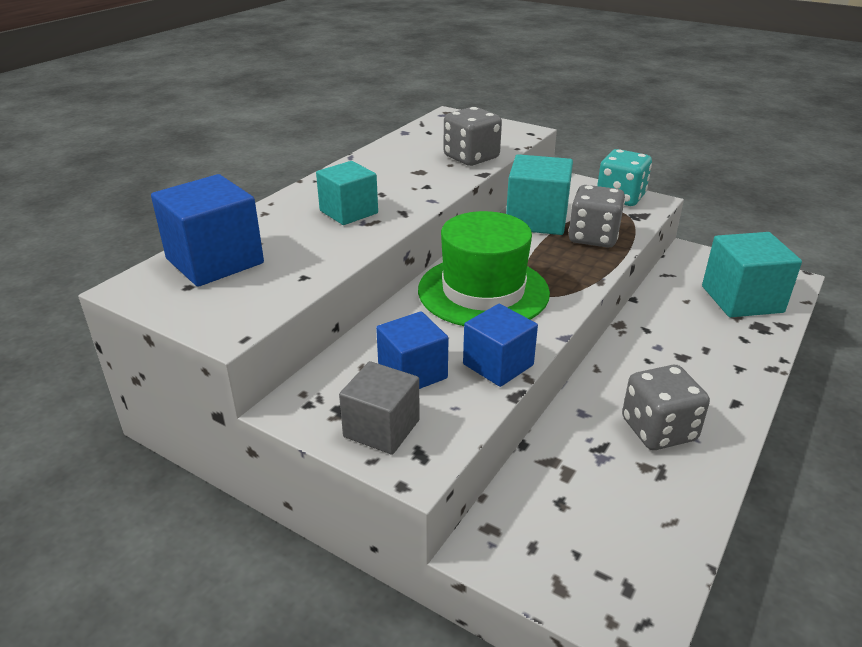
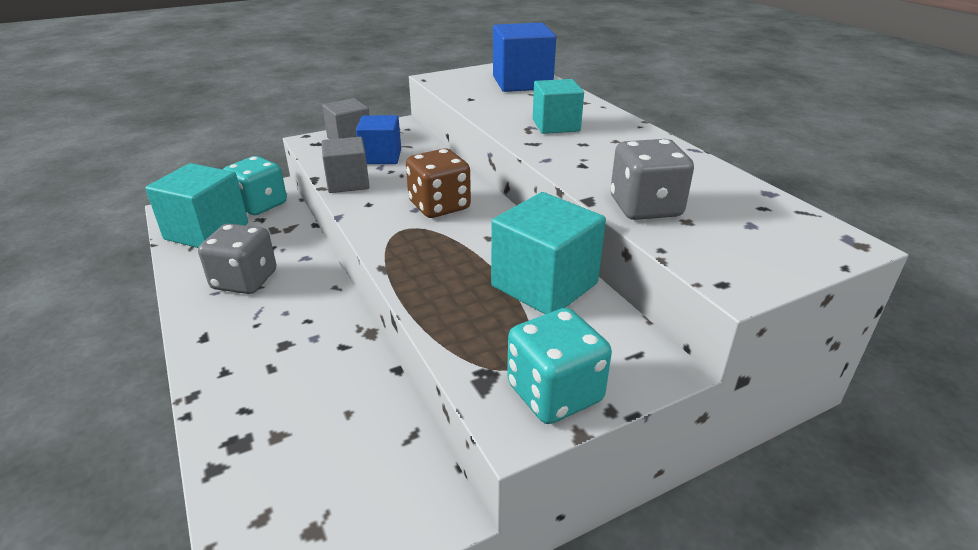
camera: 120 degrees right, 0 degrees up
green hat [418,211,550,326] -> brown dice [406,148,471,218]
blue cube [463,304,538,387] -> grey cube [322,137,370,193]
grey dice [568,185,625,248] -> none
turquoise cube [702,232,802,317] -> turquoise cube moved to [145,163,248,248]
none -> turquoise dice [223,156,287,215]

